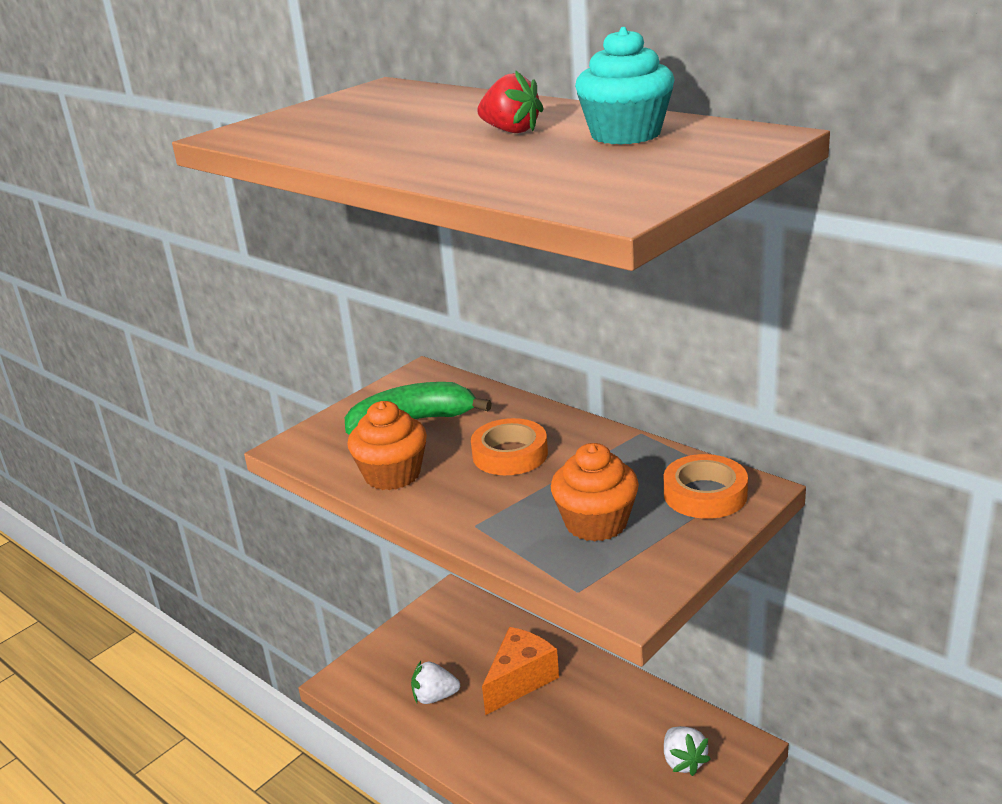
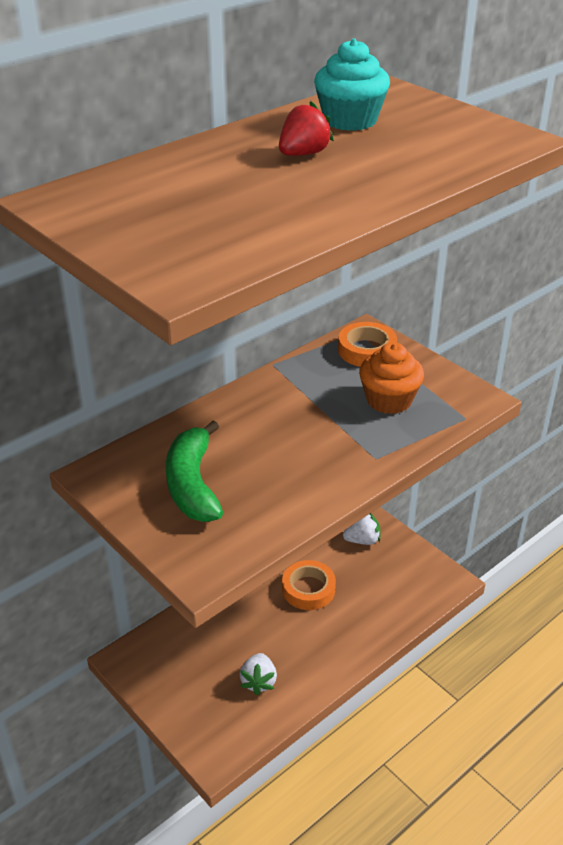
camera: 85 degrees left, 10 degrees up
orange cupcake [348,401,427,490] -> none
orange tape [471,418,548,475] -> orange tape moved to [282,560,336,610]
orange cheese [482,627,559,715] -> none

